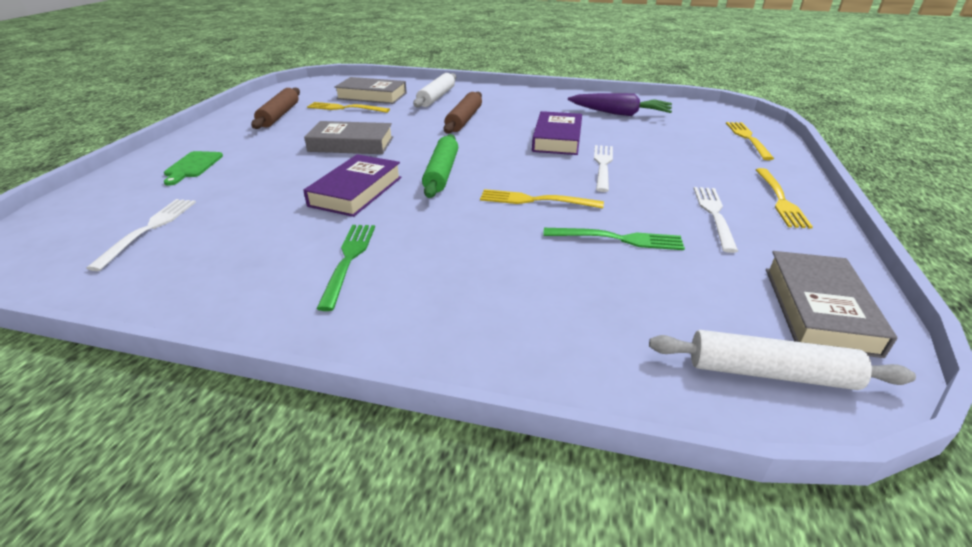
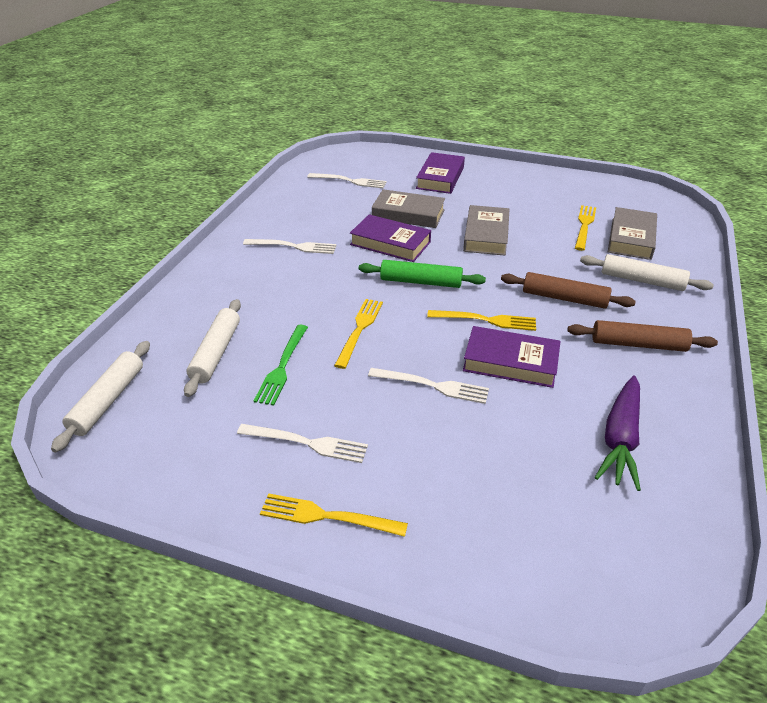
camera: 95 degrees right, 5 degrees up
green cutting board [164,151,223,186] -> purple book [416,152,465,194]
brown rolling pin [251,87,300,129] -> brown rolling pin moved to [567,320,718,352]
green fork [317,225,375,311] -> white fork [243,239,337,254]
yellow fork [726,122,774,160] -> yellow fork moved to [427,310,536,331]
grey book [766,251,897,358] -> grey book moved to [372,189,445,228]
none -> white rolling pin [184,299,241,397]

